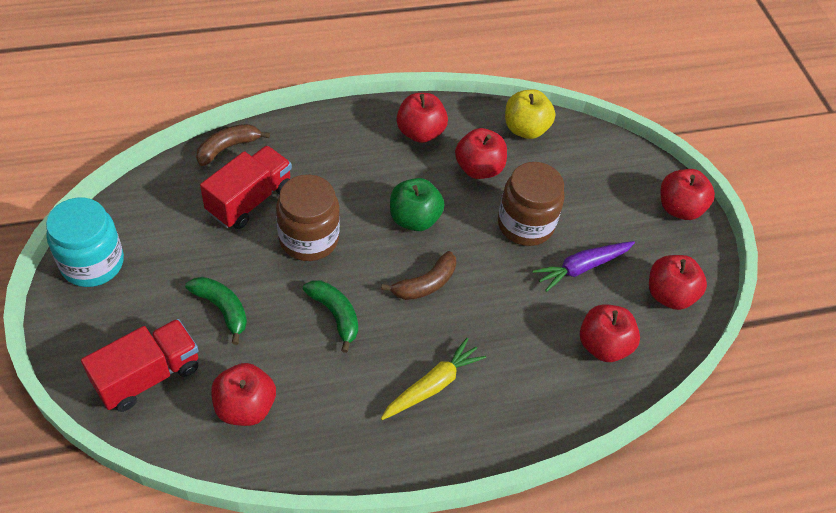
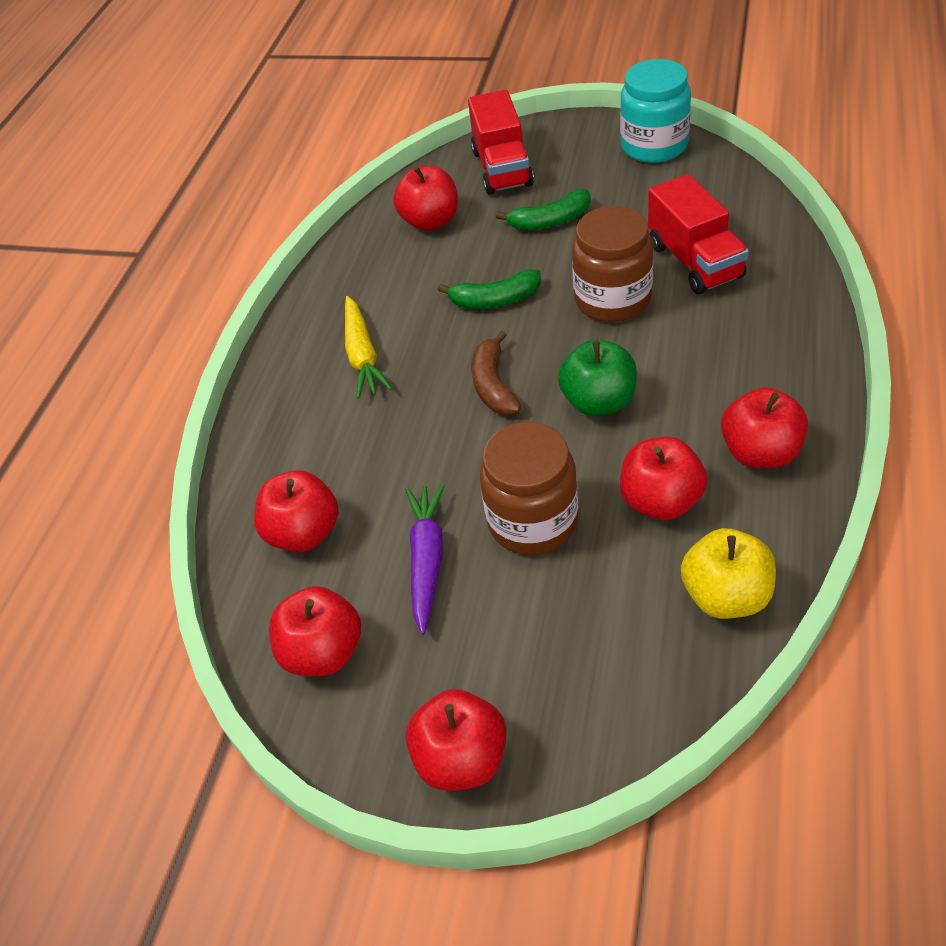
camera: 130 degrees right, 5 degrees down
brown banana [196,124,270,166] -> none

